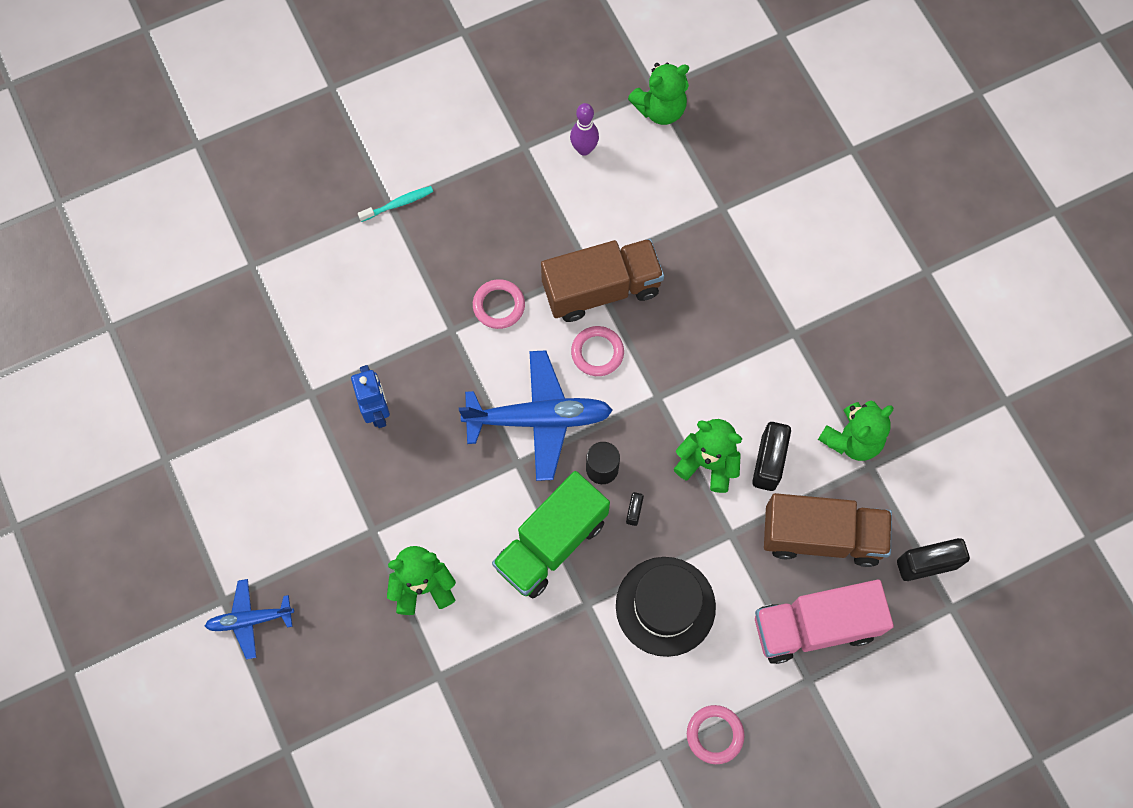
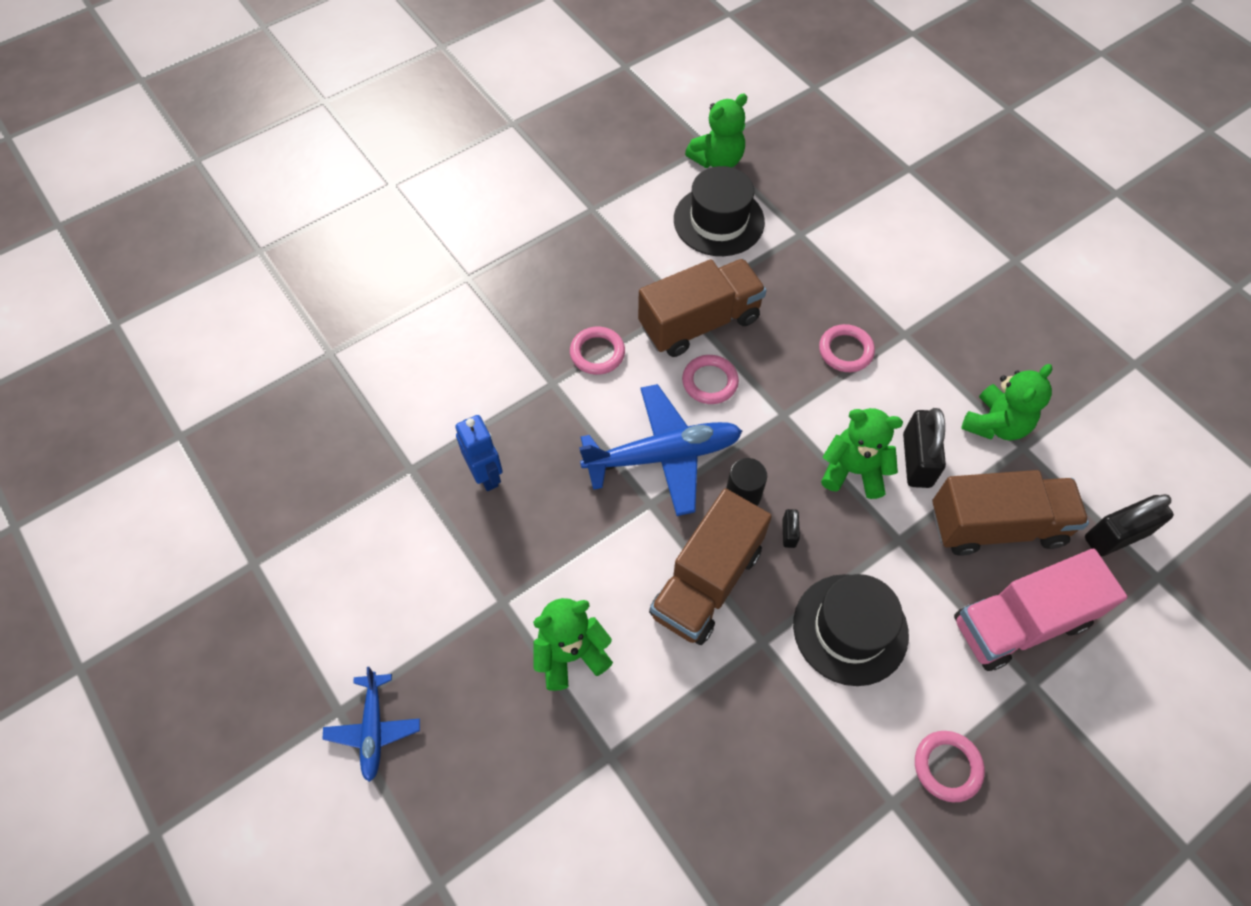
camera: 10 degrees left, 10 degrees down
blue plane [205,579,294,659] -> blue plane turned 75 degrees counterclockwise [322,667,420,782]
turquoise toothbrush [358,186,433,222] -> none
green truck [492,471,610,598] -> brown truck [649,488,772,645]
purple bowling pin [570,103,599,156] -> none
none -> black hat [674,166,765,256]
none -> pink ring [819,324,875,372]

